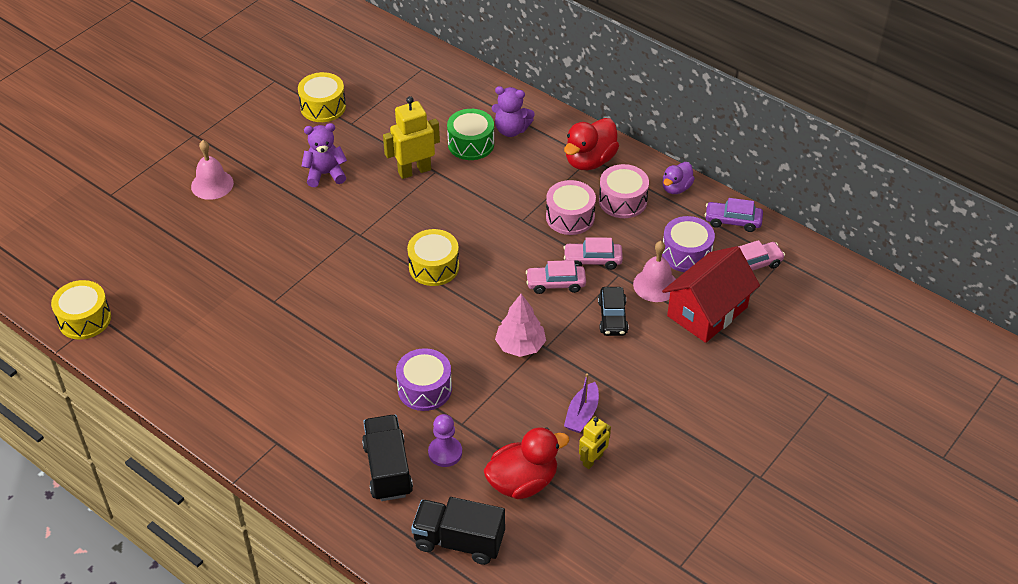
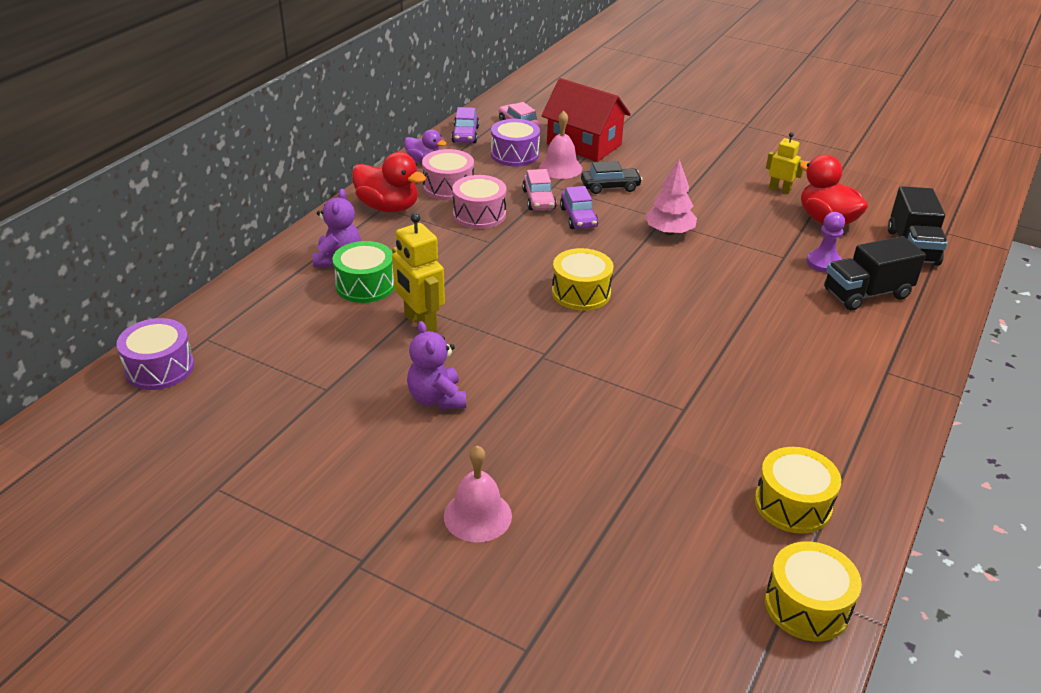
camera: 100 degrees left, 10 degrees down
yellow drum [298,72,346,122] -> yellow drum moved to [755,447,841,534]
purple drum [396,348,452,411] -> purple drum moved to [116,318,194,390]
pink car [526,260,586,294] -> purple car [560,186,598,229]
purple boat [564,373,599,433] -> none

